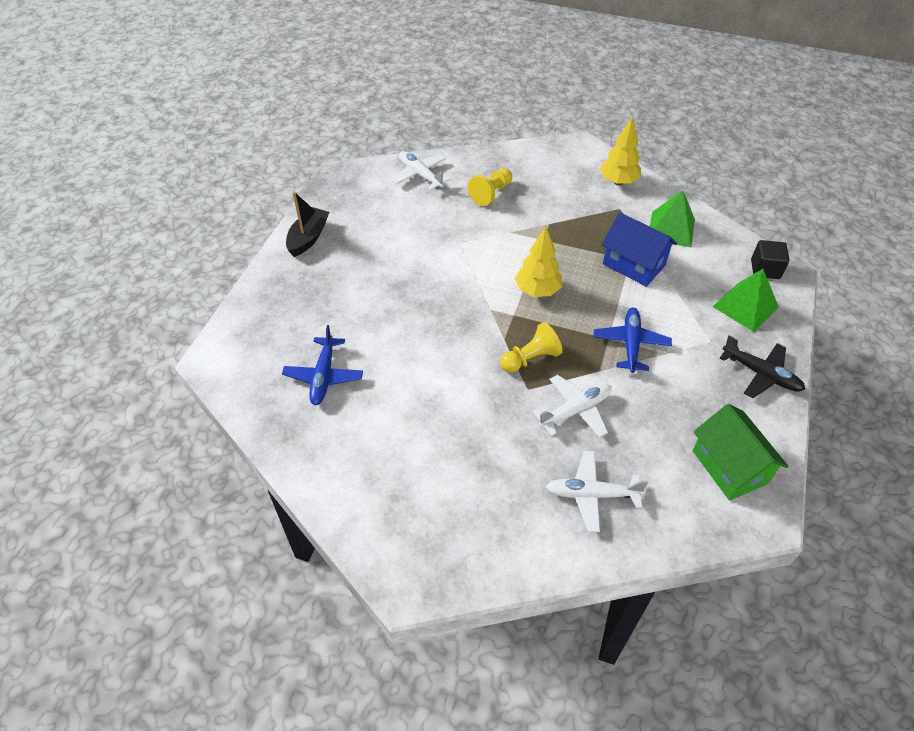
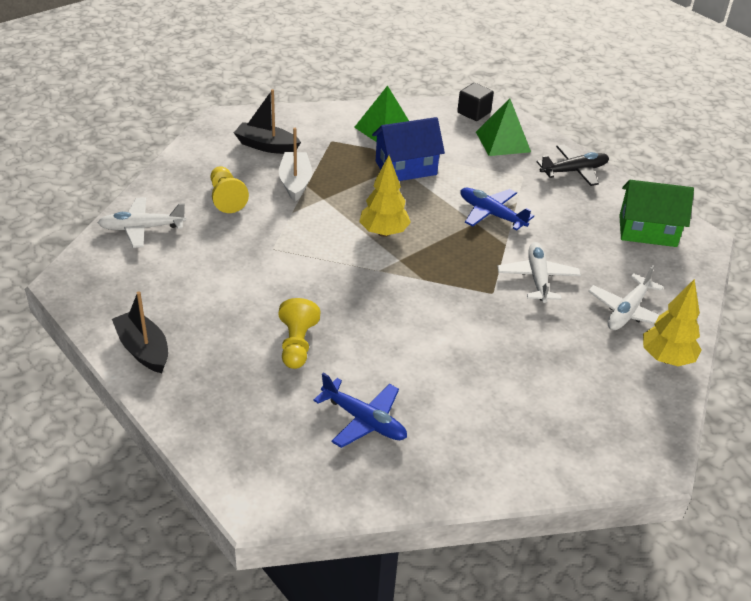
camera: 60 degrees left, 10 degrees down
yellow pawn [500,322,563,373] -> yellow pawn moved to [278,298,320,369]
yellow tree [600,116,641,185] -> yellow tree moved to [643,279,702,366]
none -> black boat [234,89,301,154]
none -> white boat [279,128,312,202]

